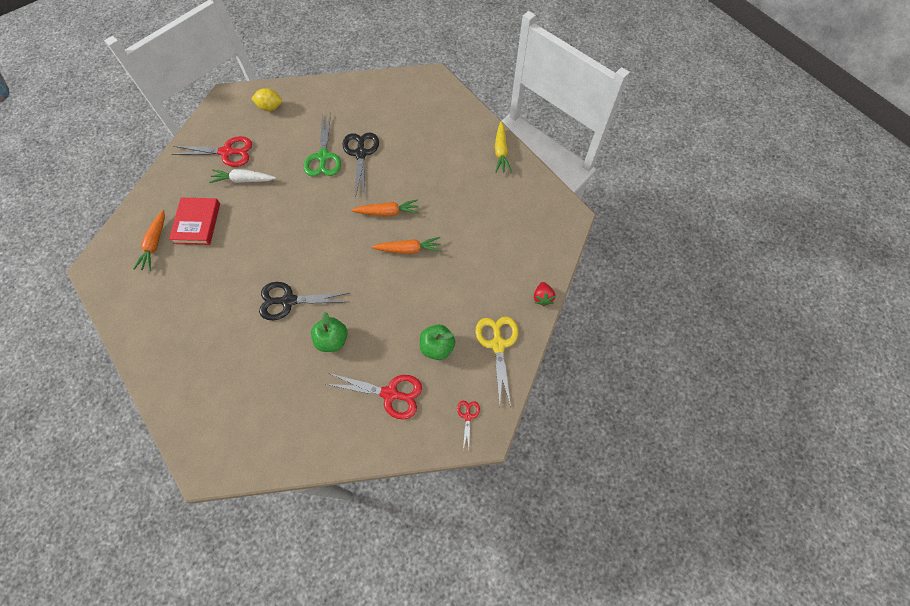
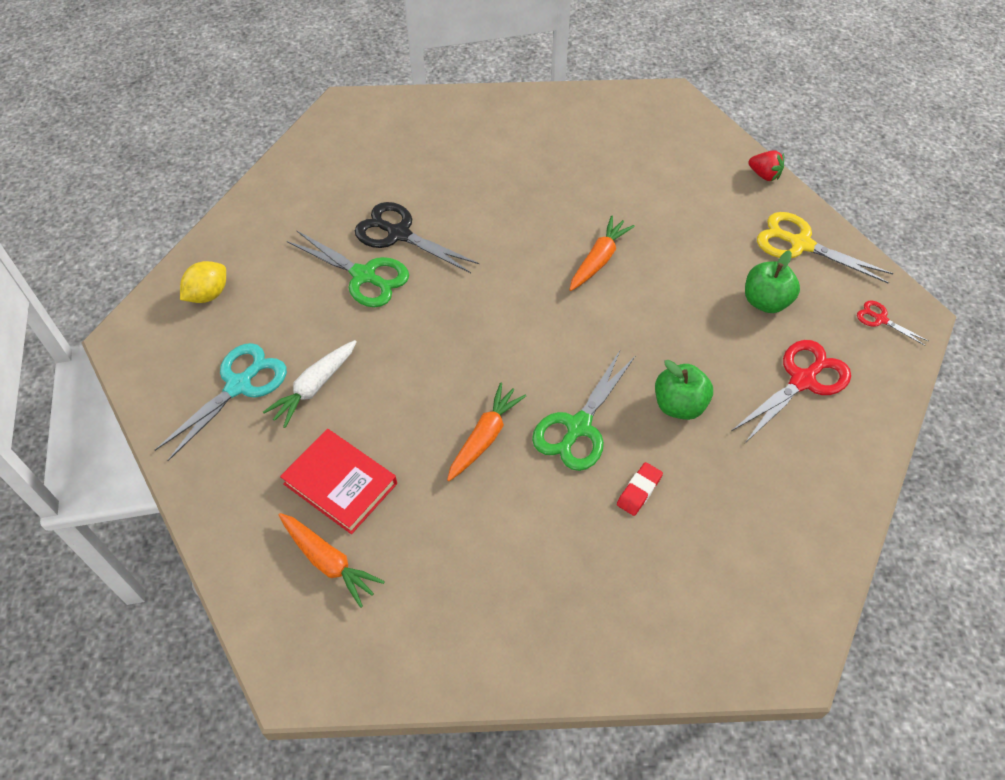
camera: 55 degrees left, 10 degrees down
red scissors [172,136,252,167] -> turquoise scissors [155,343,287,461]
black scissors [259,282,349,320] -> green scissors [532,351,635,471]
orange carrot [351,199,419,216] -> orange carrot moved to [447,382,526,481]
yellow carrot [495,121,512,173] -> none
none -> red eraser [617,462,663,516]

